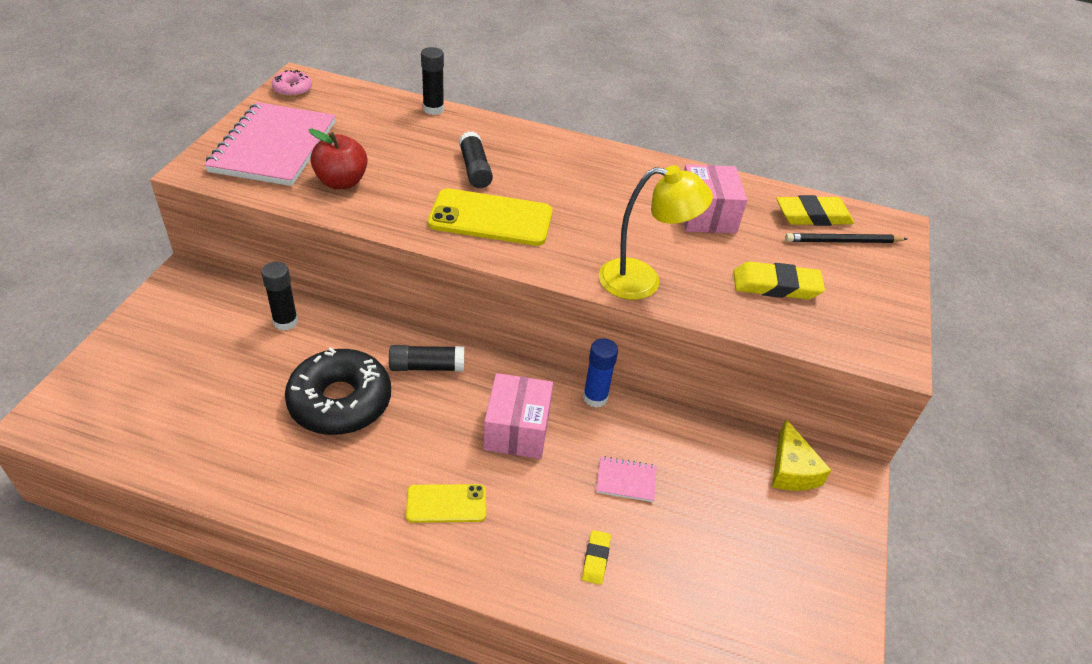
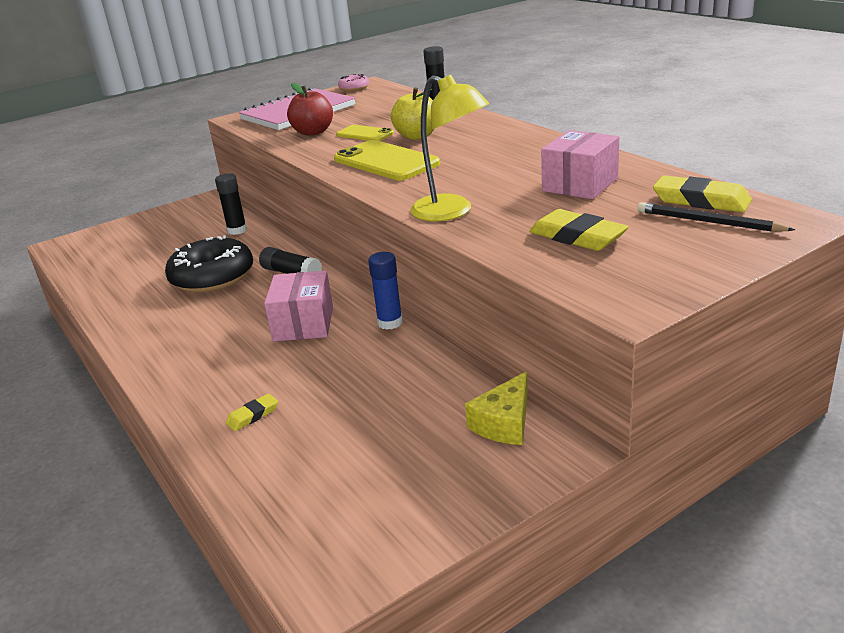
camera: 45 degrees right, 15 degrees down
yellow phone [406,484,486,523] -> yellow phone moved to [336,125,394,141]
black glue stick [459,131,493,188] -> yellow apple [391,87,434,140]
pink box [483,373,553,459] -> pink box turned 45 degrees counterclockwise [264,270,333,341]
pink notebook [596,456,657,502] -> none

